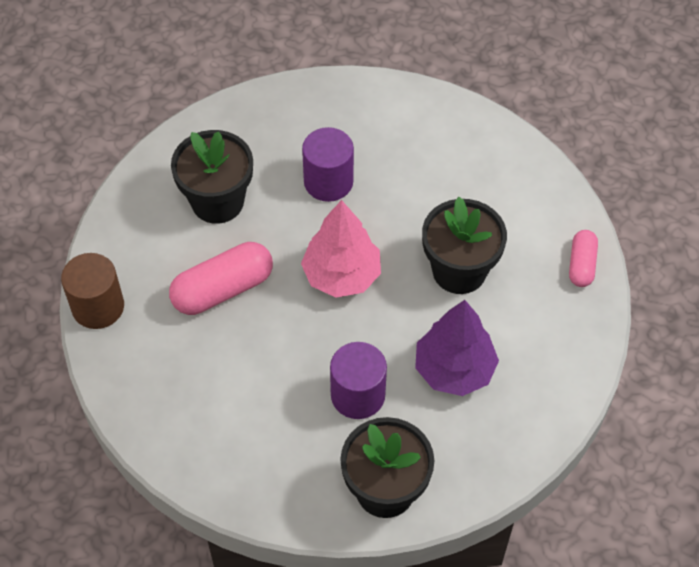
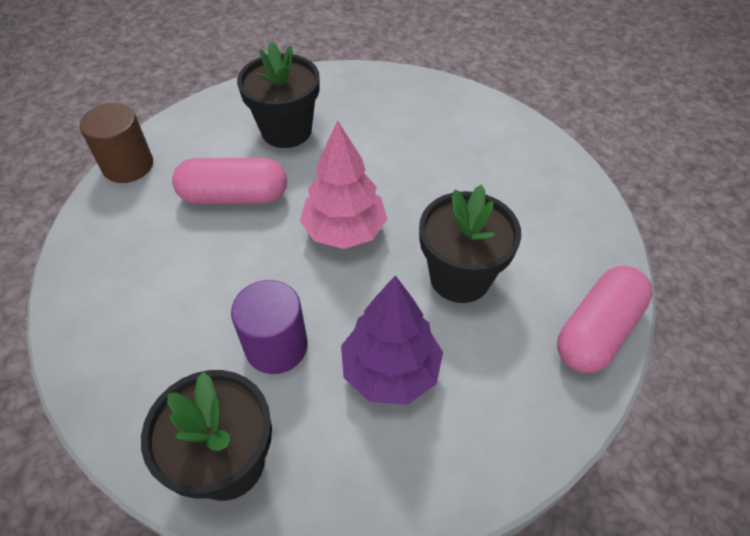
camera: 30 degrees right, 5 degrees down
purple cylinder [302,127,354,202] -> none
pink capsule [569,230,598,287] -> pink capsule [557,266,652,373], size x1.71

